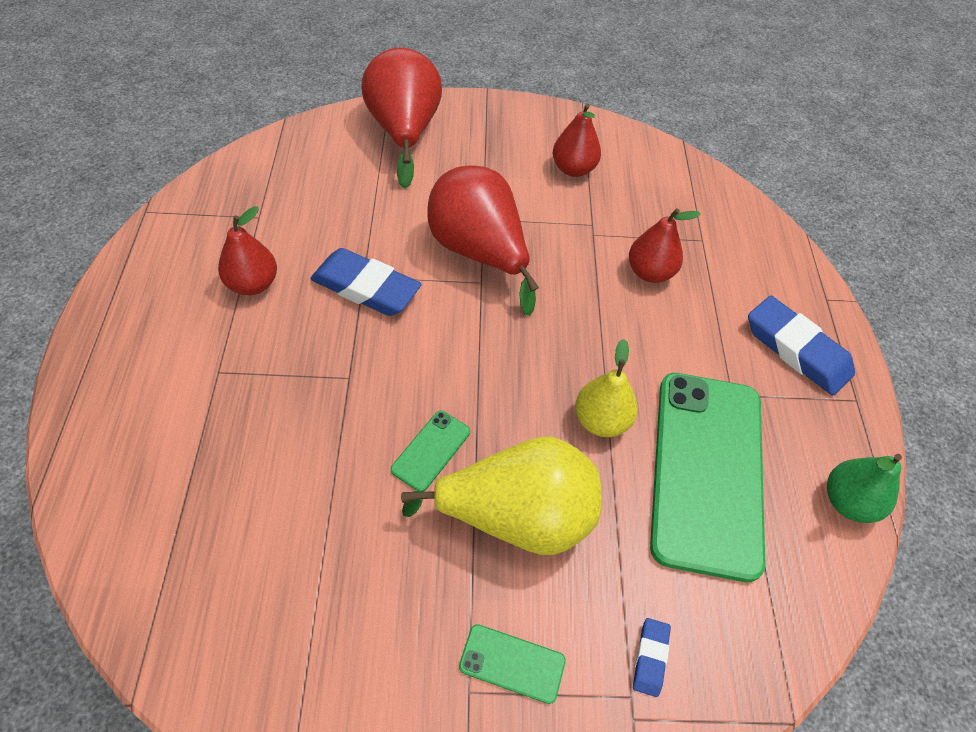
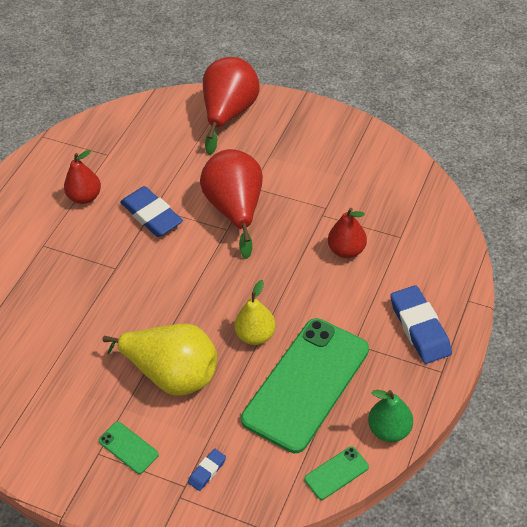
camera: 30 degrees right, 5 degrees down
green phone [391,411,470,492] -> green phone moved to [304,446,369,500]
red pear [553,103,601,177] -> none

